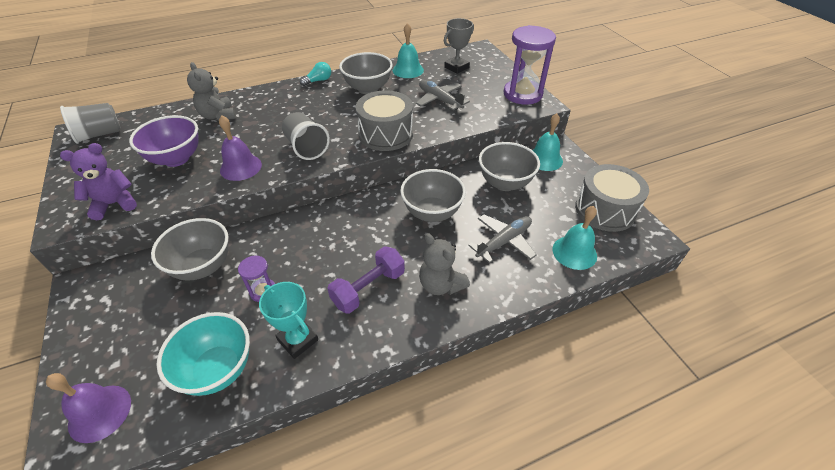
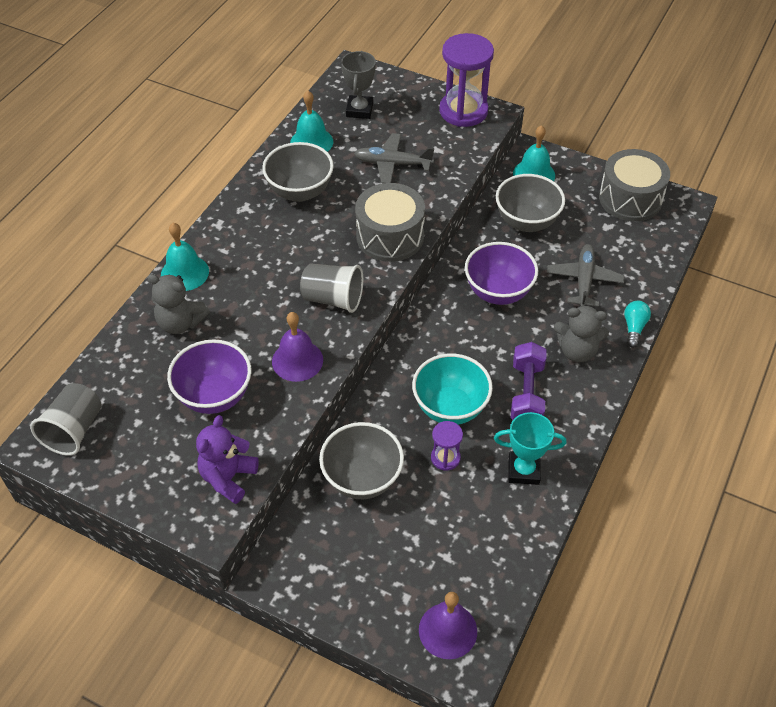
camera: 40 degrees left, 5 degrees up
turquoise bowl [157,312,250,396] -> turquoise bowl moved to [412,353,493,425]
turquoise light bulb [300,62,331,86] -> turquoise light bulb moved to [624,301,651,348]
grey bowl [400,169,466,222] -> purple bowl [465,242,538,305]
turquoise bell [553,206,597,270] -> turquoise bell moved to [161,223,209,291]

